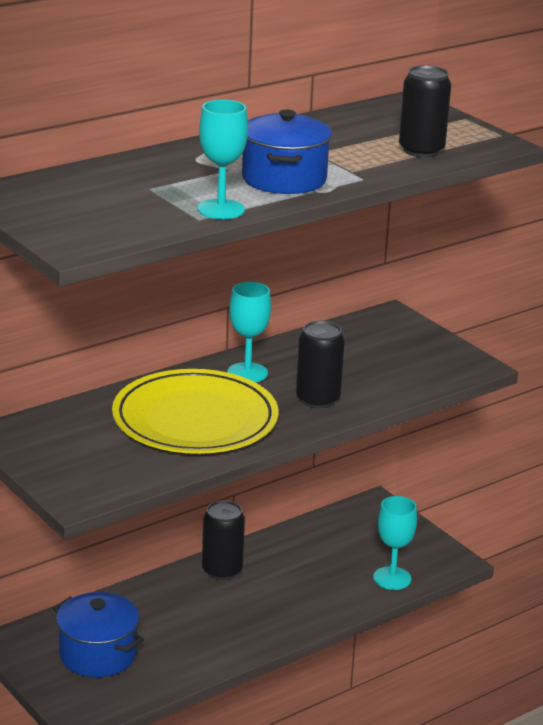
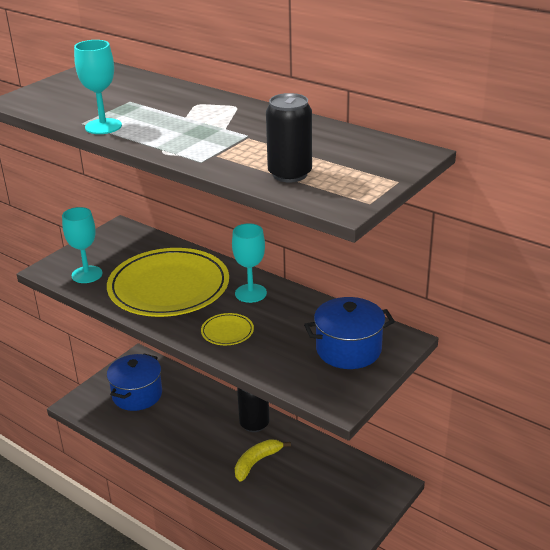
camera: 75 degrees right, 5 degrees up
blue pot [242,109,332,194] -> blue pot moved to [304,297,395,369]
black can [296,321,345,409] -> yellow plate [201,313,254,345]
turquoise goblet [373,496,417,590] -> turquoise goblet moved to [62,207,102,283]
none -> yellow banana [235,439,291,482]

